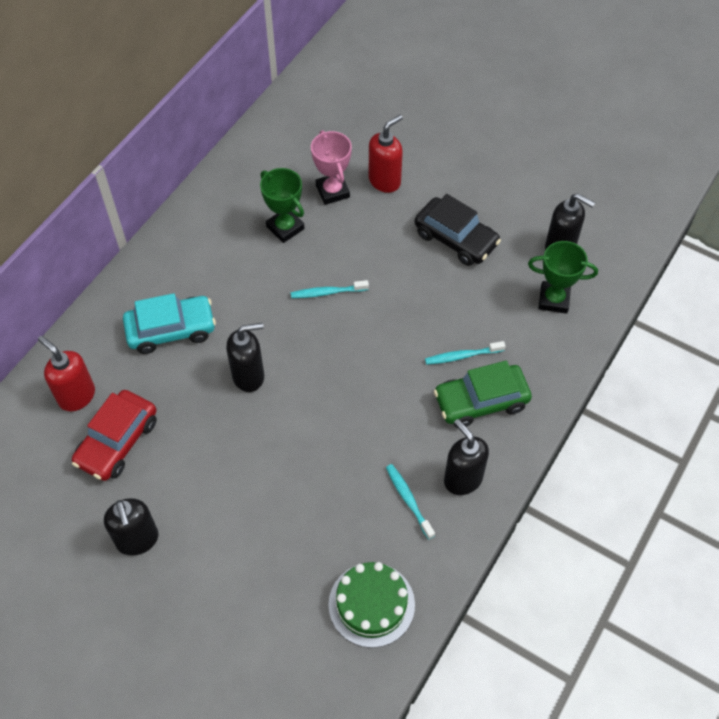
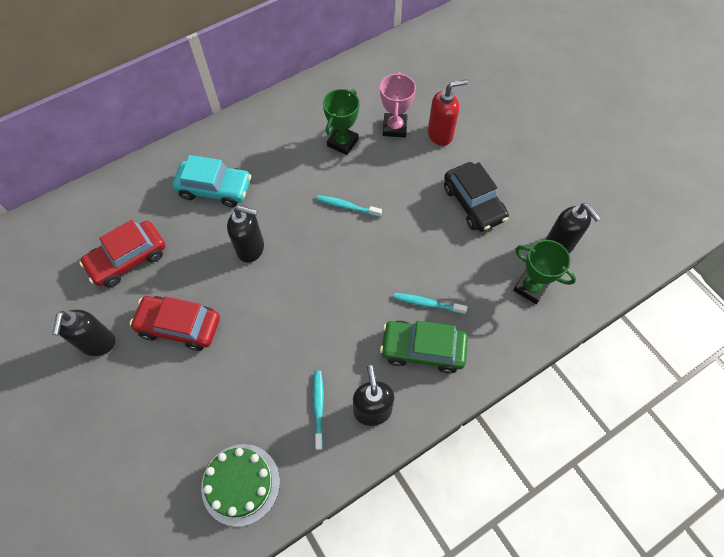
camera: 25 degrees right, 5 degrees up
red soap dispenser [38,336,95,411] -> none
green trophy [260,168,304,243] -> green trophy turned 45 degrees clockwise [323,89,359,155]
none -> red car [130,296,220,351]

